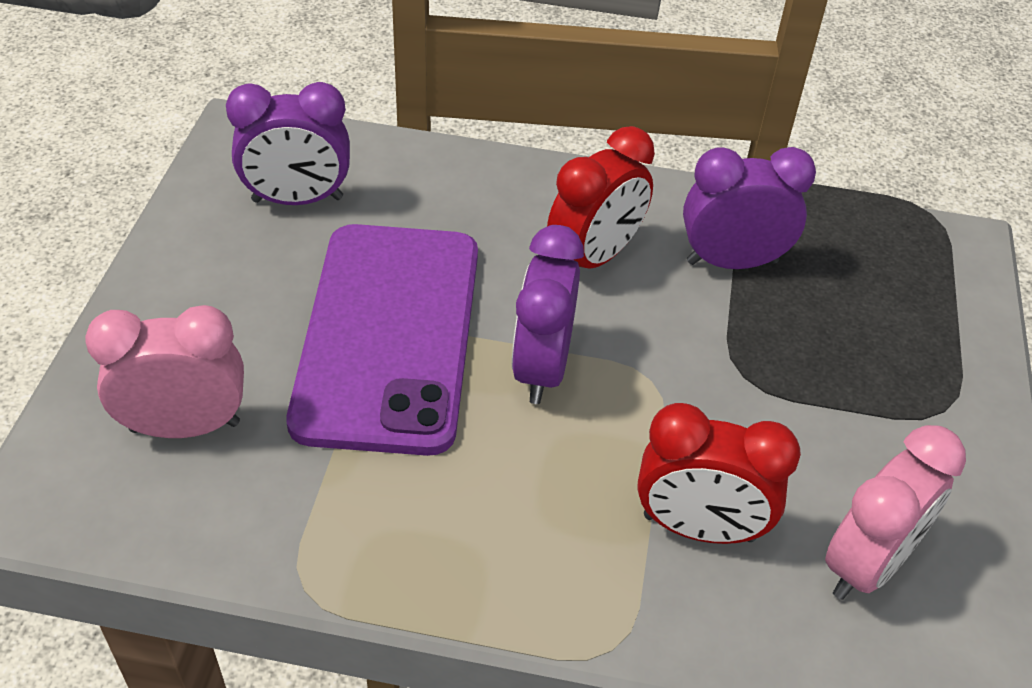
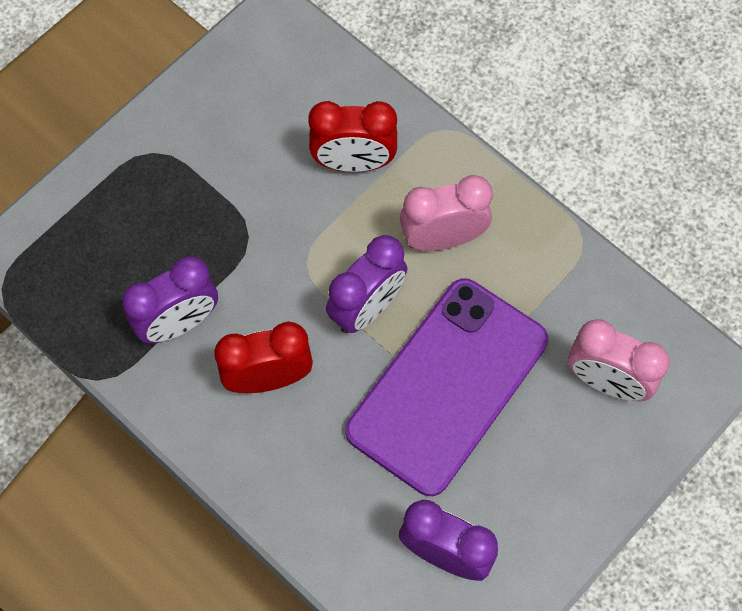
camera: 145 degrees left, 20 degrees up
red clock [637,403,801,544] -> red clock turned 135 degrees clockwise [308,101,397,172]
purple clock [683,147,816,269] -> purple clock turned 60 degrees counterclockwise [122,256,218,343]
pink clock [825,425,966,600] -> pink clock moved to [400,175,493,251]

